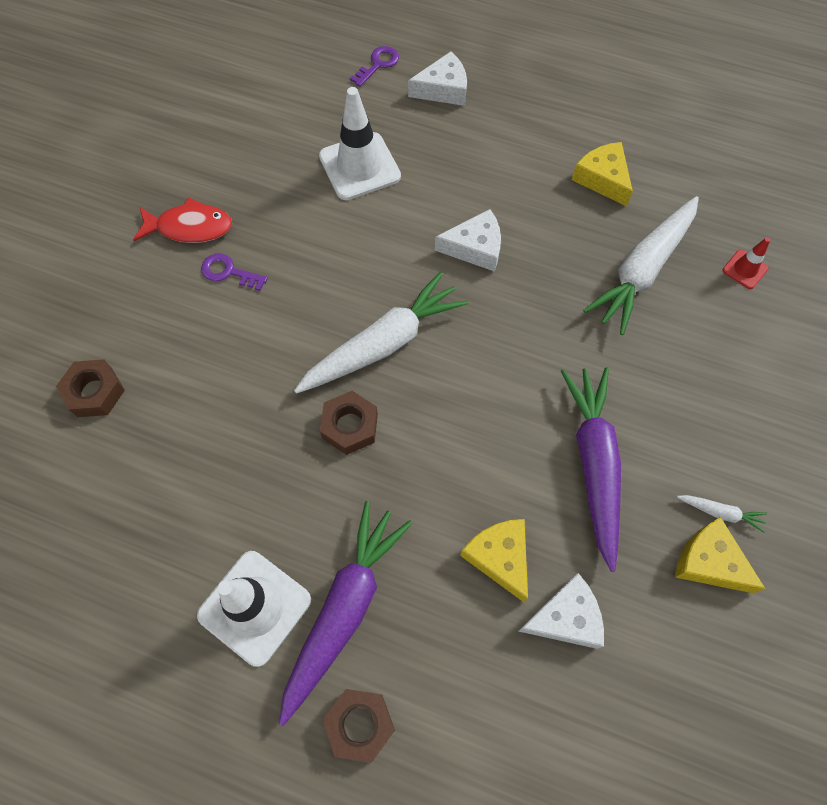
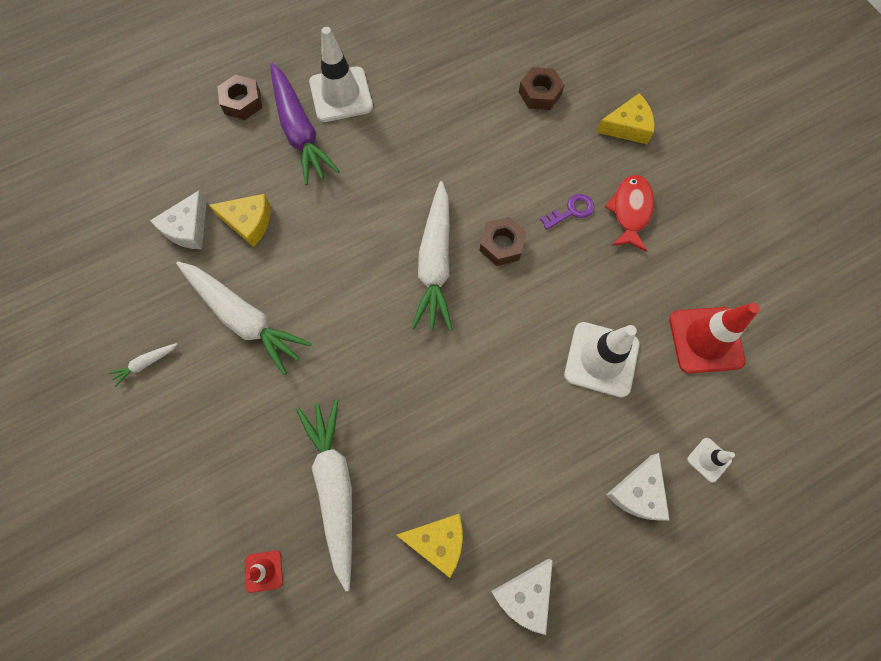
camera: 130 degrees right, 5 degrees up
red fish [133,197,232,243] -> red fish turned 150 degrees clockwise [605,175,654,252]
brown nut [320,391,378,455] -> brown nut moved to [479,217,527,266]
purple key [350,46,399,87] -> white traffic cone [687,438,735,483]
white cheese [435,209,501,272] -> white cheese moved to [491,559,553,635]
purple carrot [561,367,621,572] -> white carrot [176,261,312,375]
yellow cheese [675,517,765,593] -> yellow cheese moved to [596,93,655,144]
none -> red traffic cone [669,303,760,374]

